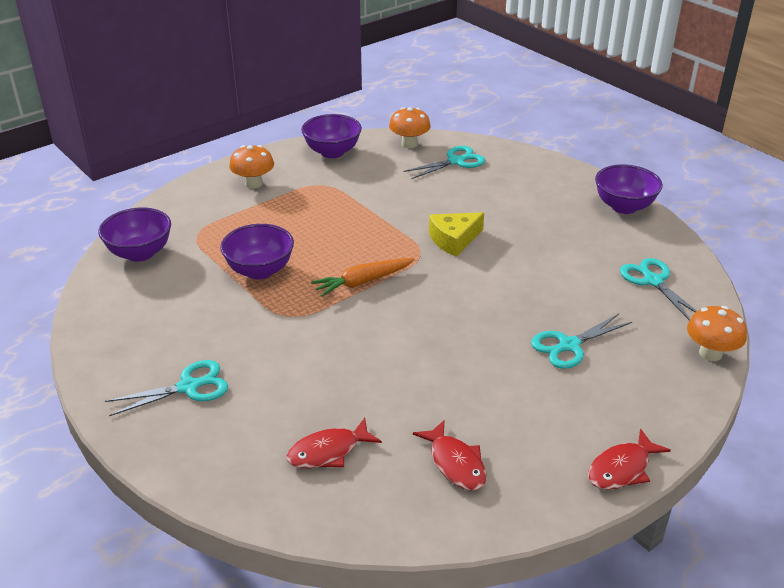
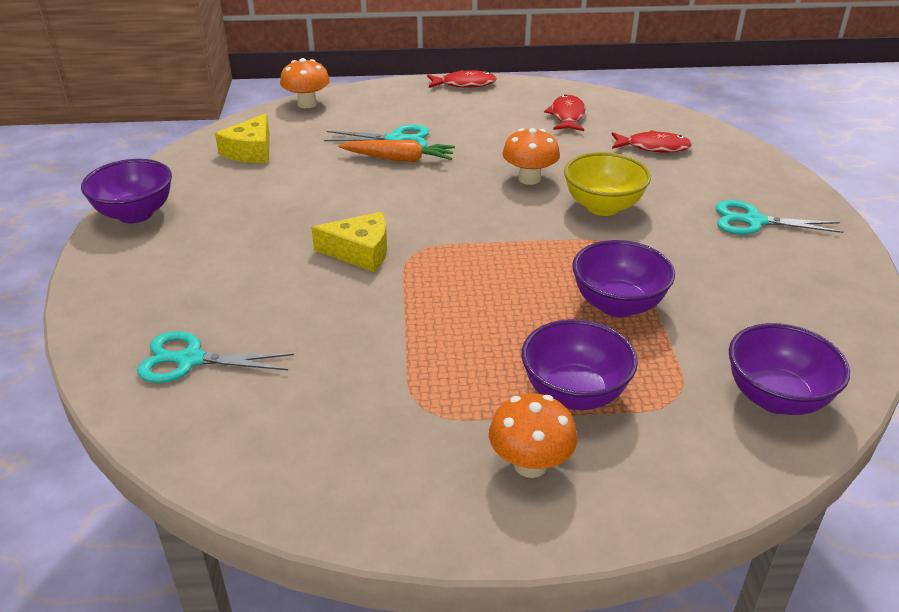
camera: 145 degrees left, 0 degrees up
purple bowl [301,114,362,158] -> purple bowl moved to [521,319,638,410]
orange carrot [311,258,415,297] -> orange carrot moved to [339,140,455,162]
orange mushroom [389,107,431,148] -> orange mushroom moved to [502,128,560,185]
turquoise scissors [620,258,697,321] -> yellow cheese [215,113,270,163]
none -> yellow bowl [564,152,651,216]

